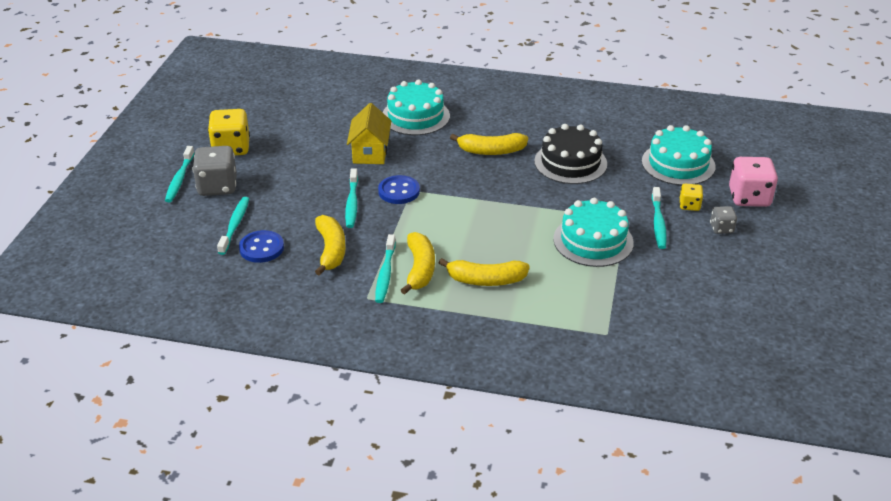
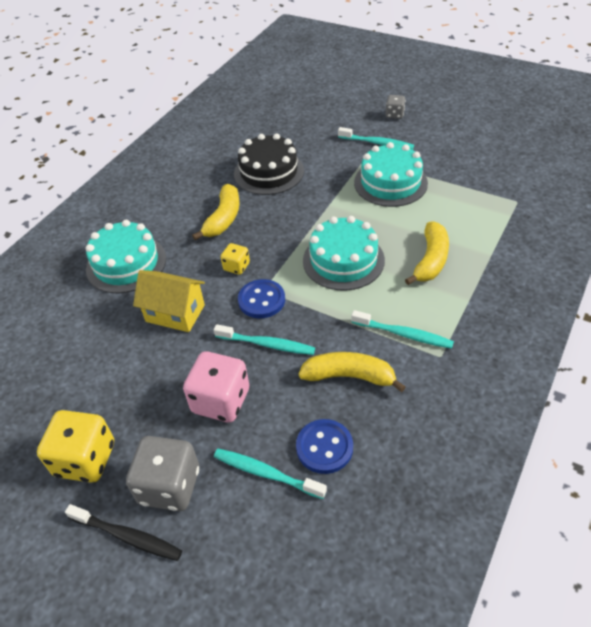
camera: 70 degrees left, 10 degrees up
turquoise toothbrush [165,146,194,202] -> black toothbrush [65,504,182,561]
yellow banana [401,232,435,295] -> none
turquoise cake [642,125,716,186] -> turquoise cake moved to [303,216,385,291]
yellow dice [680,184,703,211] -> yellow dice moved to [221,243,250,275]
pink dice [729,157,778,207] -> pink dice moved to [183,351,249,423]

